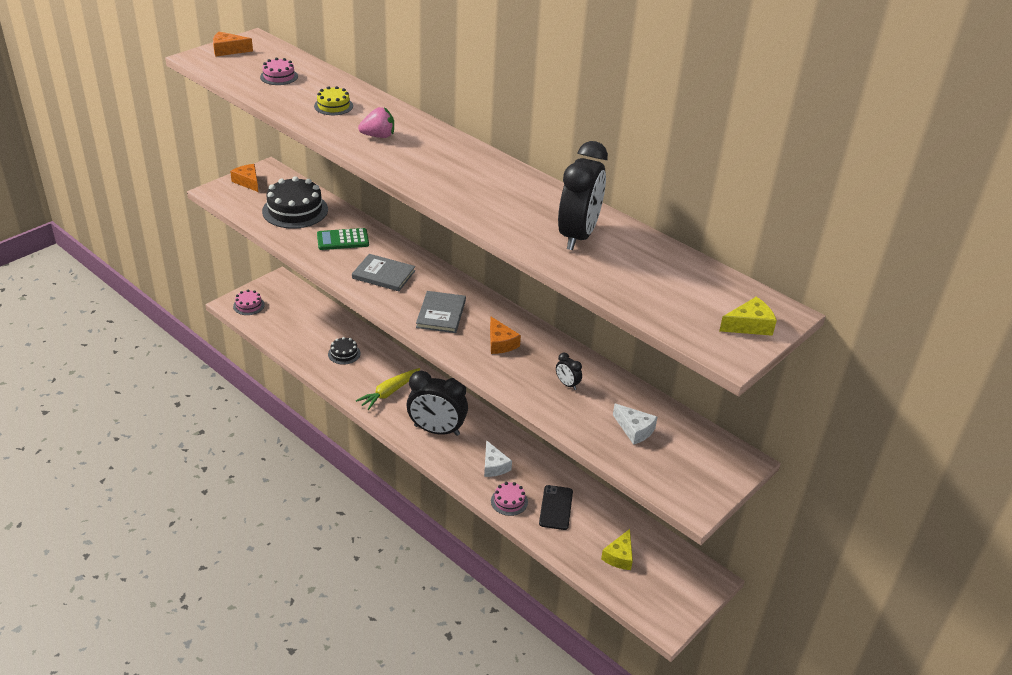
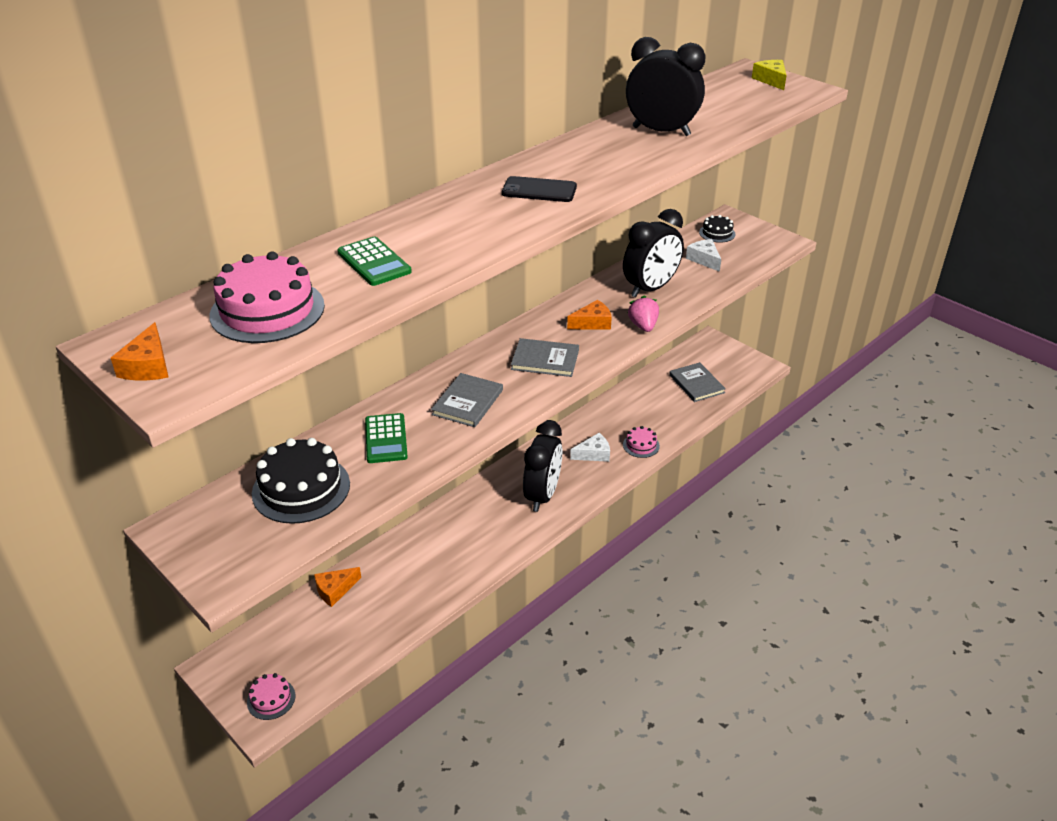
camera: 85 degrees left, 0 degrees up
orange cheese [230,164,258,192] -> orange cheese moved to [314,567,361,607]
pink cake [260,58,298,85] -> pink cake [209,251,325,343], size x1.91
yellow cake [314,86,353,115] -> green calculator [337,237,412,286]
black cake [328,337,361,365] -> black cake moved to [699,215,736,243]
yellow carrot [356,368,420,410] -> none
pink strawberry [358,107,394,138] -> pink strawberry moved to [628,295,659,332]
black phone [539,485,573,530] -> black phone moved to [502,176,577,202]
black clock [556,353,582,390] -> black clock [623,209,684,298], size x2.42
yellow cheese [601,529,633,570] -> grey book [669,362,726,402]
white cheese [613,403,657,445] -> white cheese turned 75 degrees counterclockwise [686,239,721,272]

